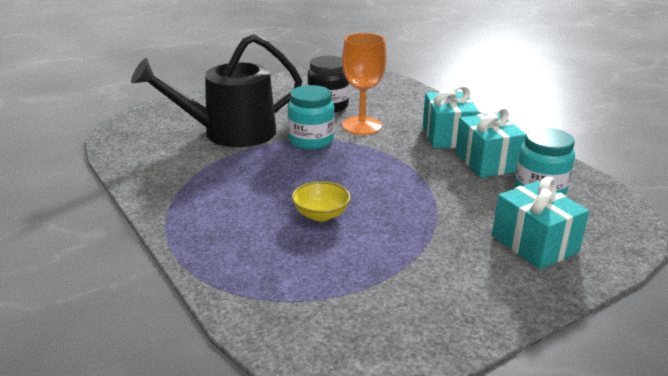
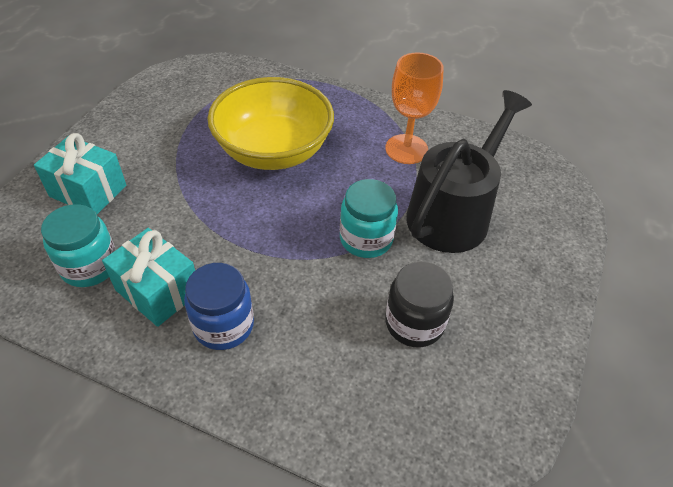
camera: 145 degrees right, 20 degrees up
yellow bowl [292,181,351,221] -> yellow bowl [207,77,334,170], size x2.39
orange goblet [342,33,387,135] -> orange goblet moved to [385,52,444,164]
turquoise gift [423,85,479,148] -> blue jar [184,263,254,350]

